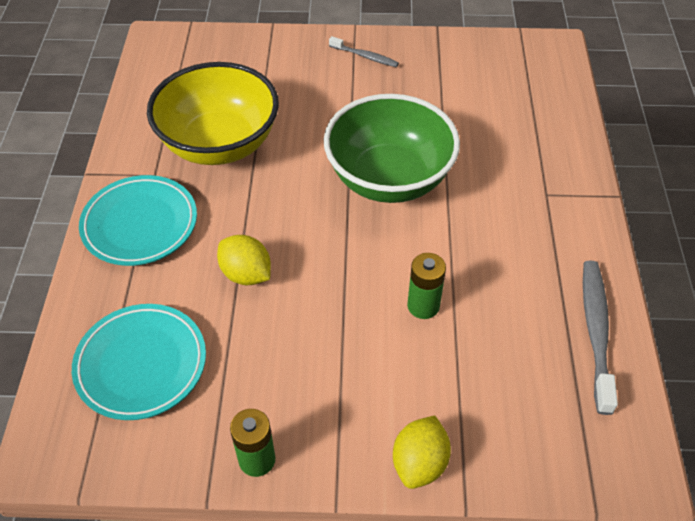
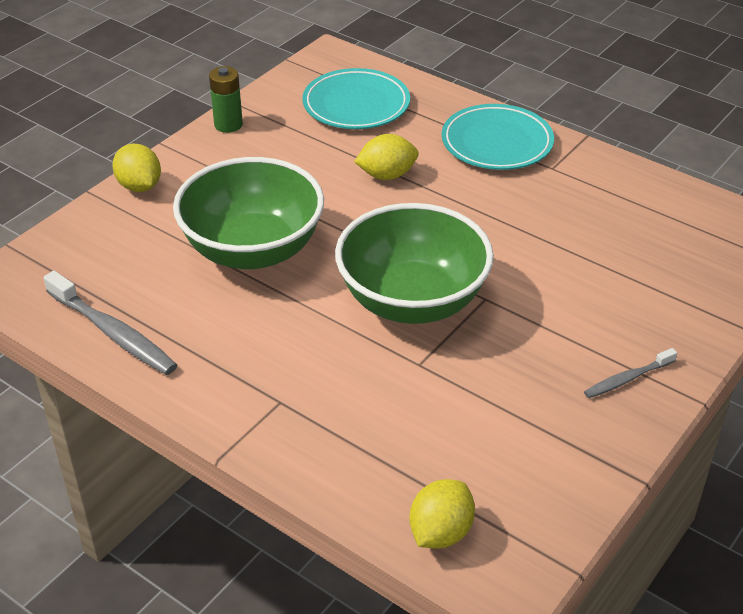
camera: 125 degrees right, 10 degrees down
yellow bowl [147,62,279,165] -> none
green battery [407,253,446,319] -> green bowl [173,157,324,269]
none -> yellow lemon [409,479,475,548]

